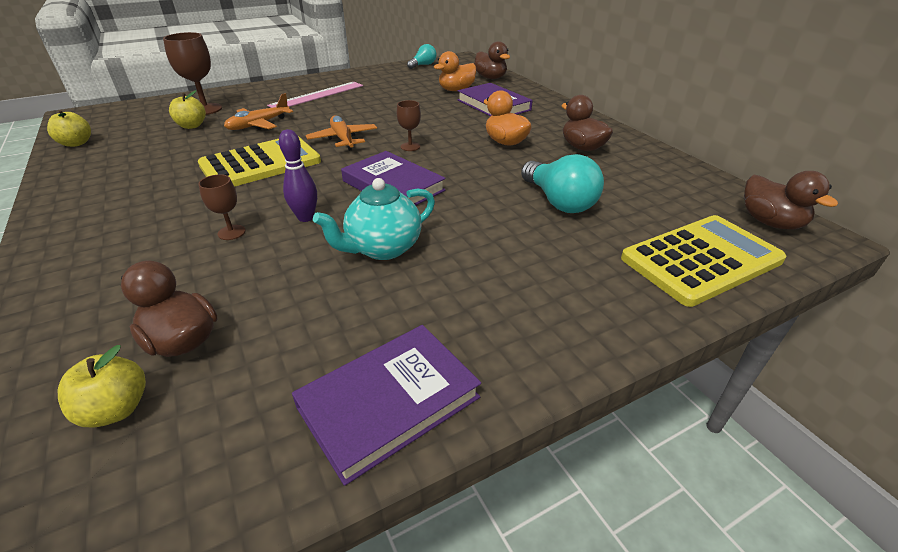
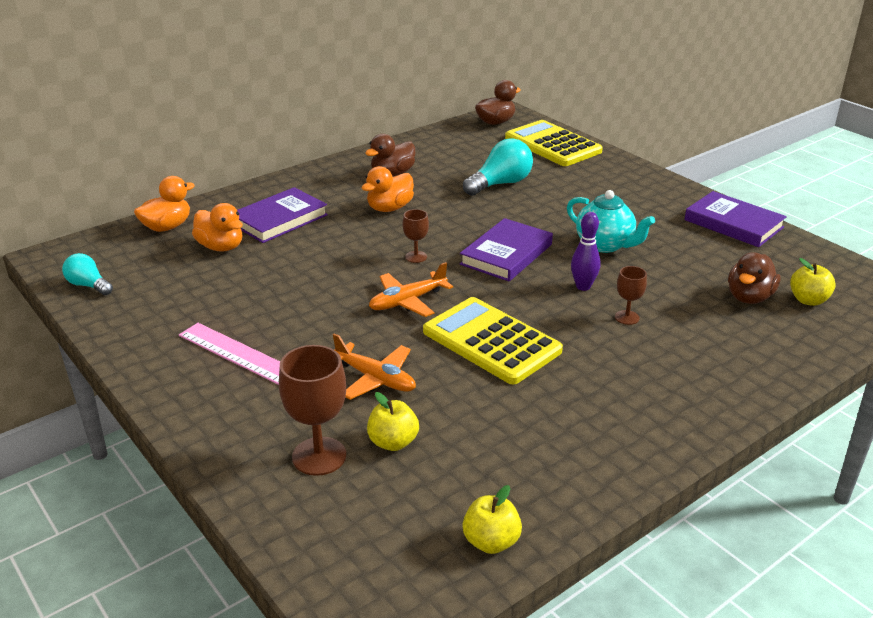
camera: 100 degrees left, 5 degrees down
brown duck [474,41,510,79] -> orange duck [134,176,195,232]

